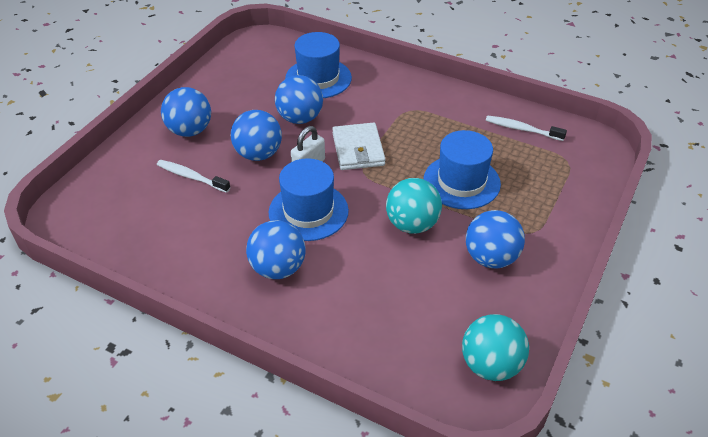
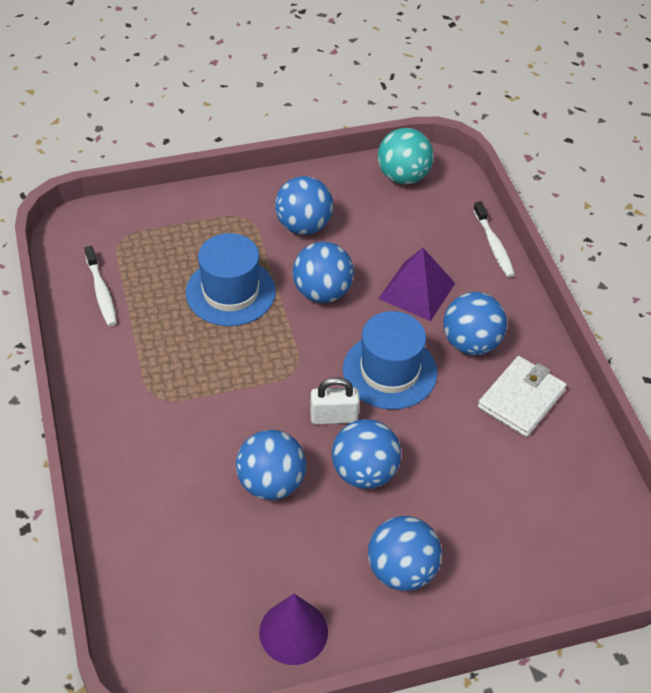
camera: 135 degrees left, 5 degrees up
white toothbrush [157,160,230,193] -> white toothbrush moved to [473,201,515,277]
blue hat [285,32,352,98] -> none
white wallet [332,122,385,170] -> white wallet moved to [478,356,566,437]
turquoise ball [386,178,442,234] -> blue ball [293,242,354,303]
none -> purple cone [259,594,328,665]
none -> purple pyramid [378,248,455,321]

